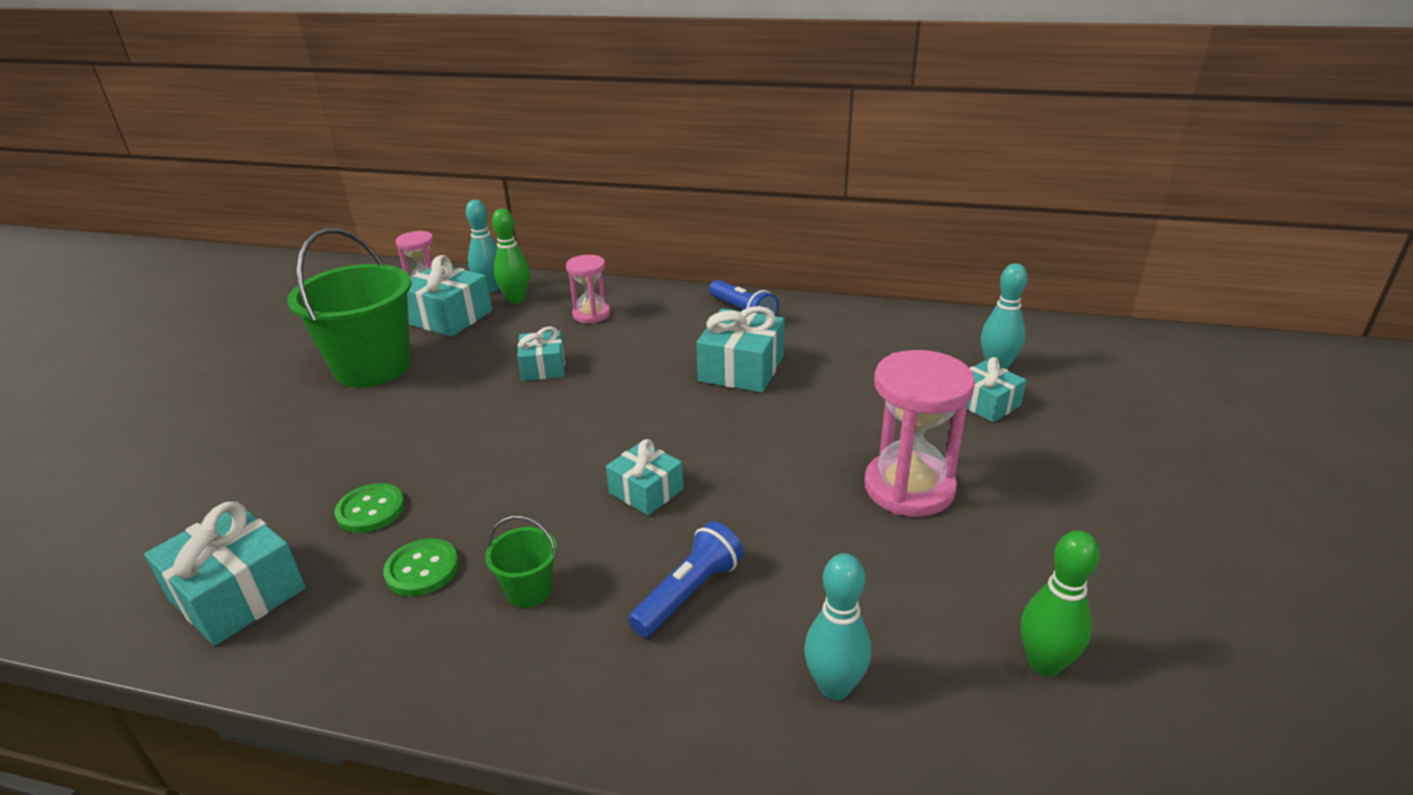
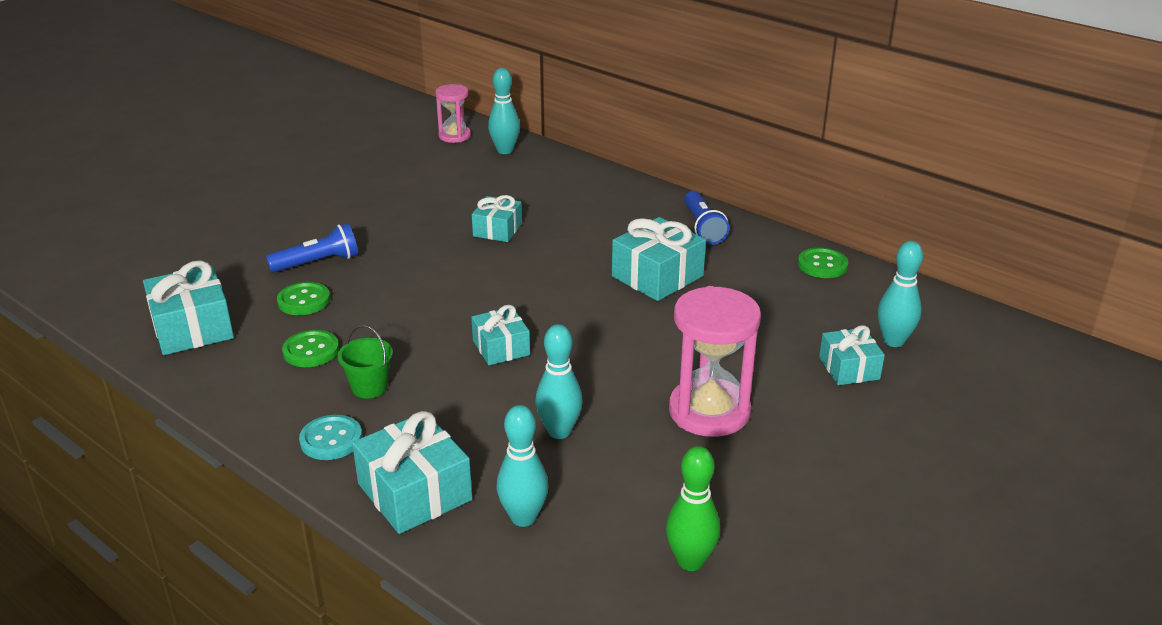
camera: 25 degrees right, 0 degrees up
green bucket [287,228,411,388] -> none
turquoise gift [407,255,492,337] -> turquoise gift moved to [352,411,472,534]
green bowling pin [492,209,530,304] -> none
pink hourglass [566,255,610,323] -> none
blue flashlight [628,521,744,637] -> blue flashlight moved to [266,223,358,273]
none -> turquoise button [299,415,362,460]
none -> turquoise bowling pin [535,324,583,439]
none -> green button [798,248,848,278]

